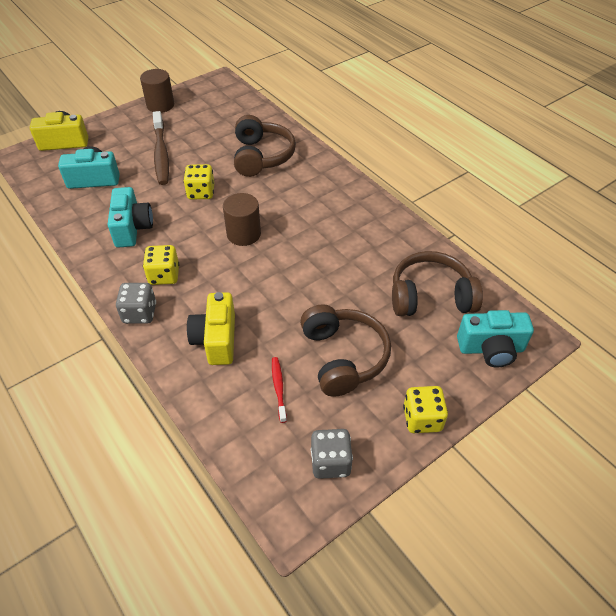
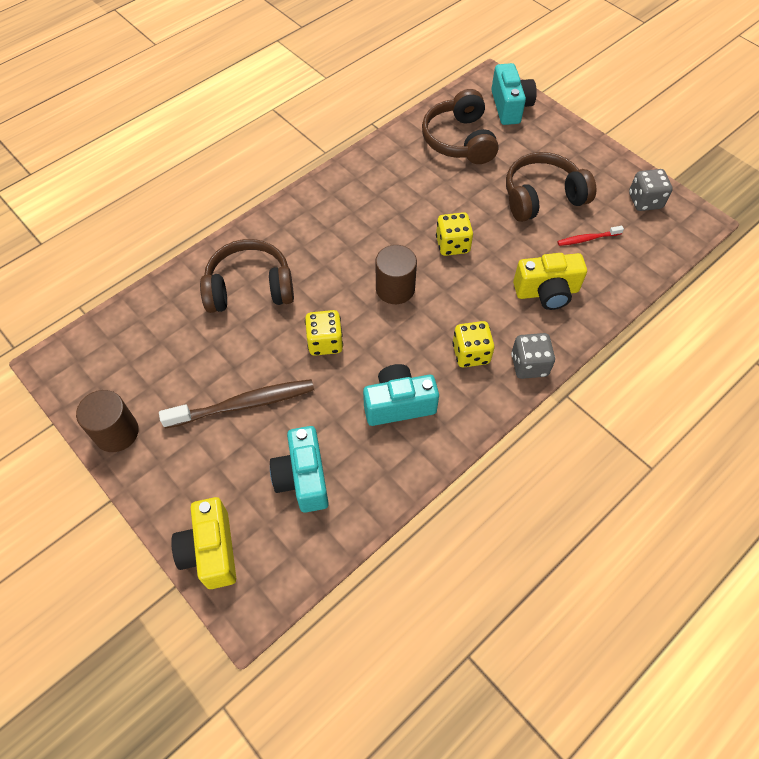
camera: 95 degrees left, 10 degrees up
yellow dice [403,386,448,433] -> yellow dice moved to [436,212,473,256]

